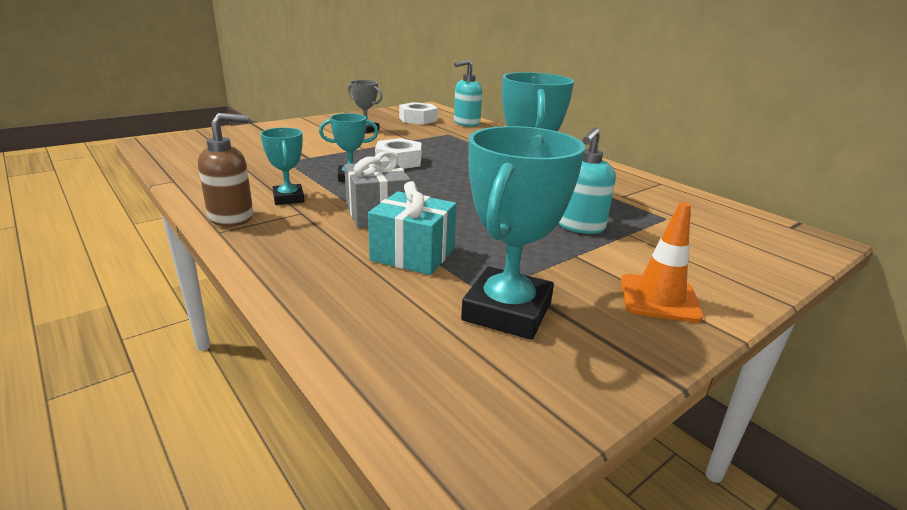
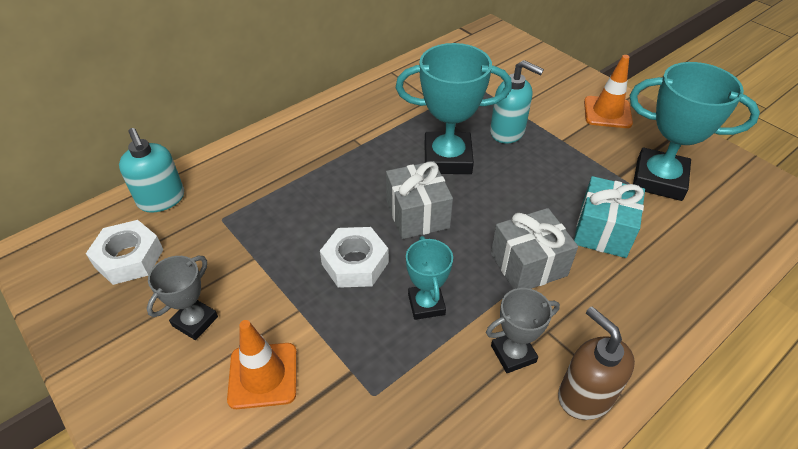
camera: 90 degrees left, 20 degrees up
turquoise trophy [260,127,305,205] -> grey trophy [486,288,560,373]
none -> orange traffic cone [227,320,297,409]
none -> grey gift [386,161,453,239]

